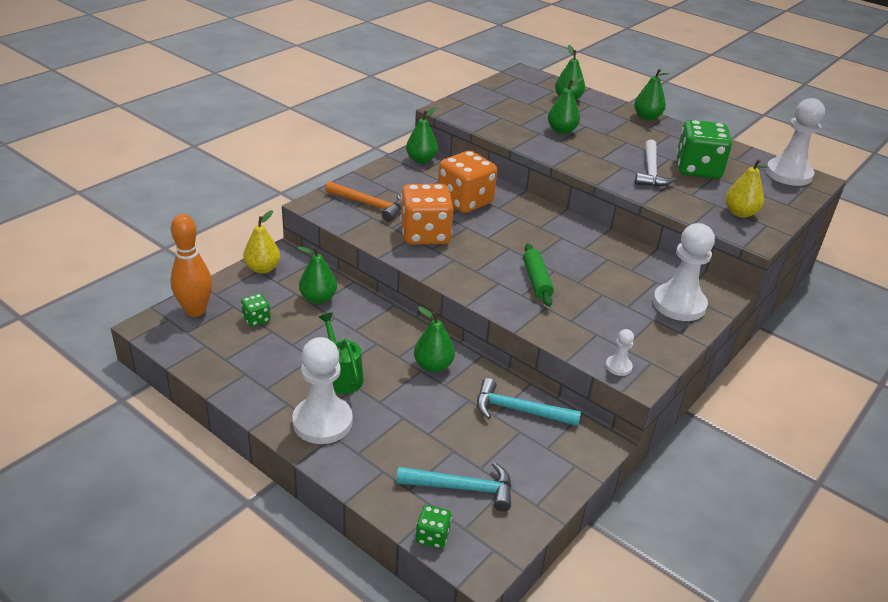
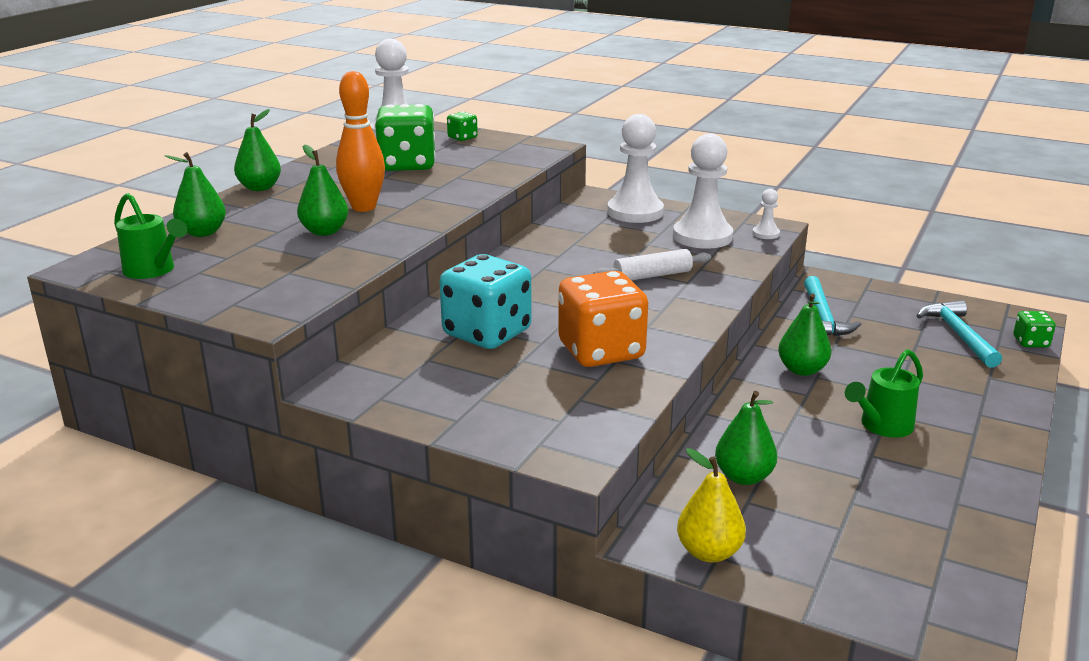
camera: 100 degrees left, 10 degrees down
orange bowling pin [170,214,212,317] -> orange bowling pin moved to [336,71,385,212]
green dice [241,294,271,327] -> green dice moved to [447,111,478,141]
white pawn [292,337,353,444] -> white pawn moved to [673,134,733,249]
orange hammer [325,181,401,221] -> none
green pear [406,107,438,164] -> none
orange dice [438,151,497,213] -> turquoise dice [440,254,532,349]
green rolling pin [523,243,554,306] -> white rolling pin [593,249,711,281]
white hammer [635,140,676,187] -> none
yellow pear [725,159,769,218] -> none
none -> green watering can [114,193,187,279]

